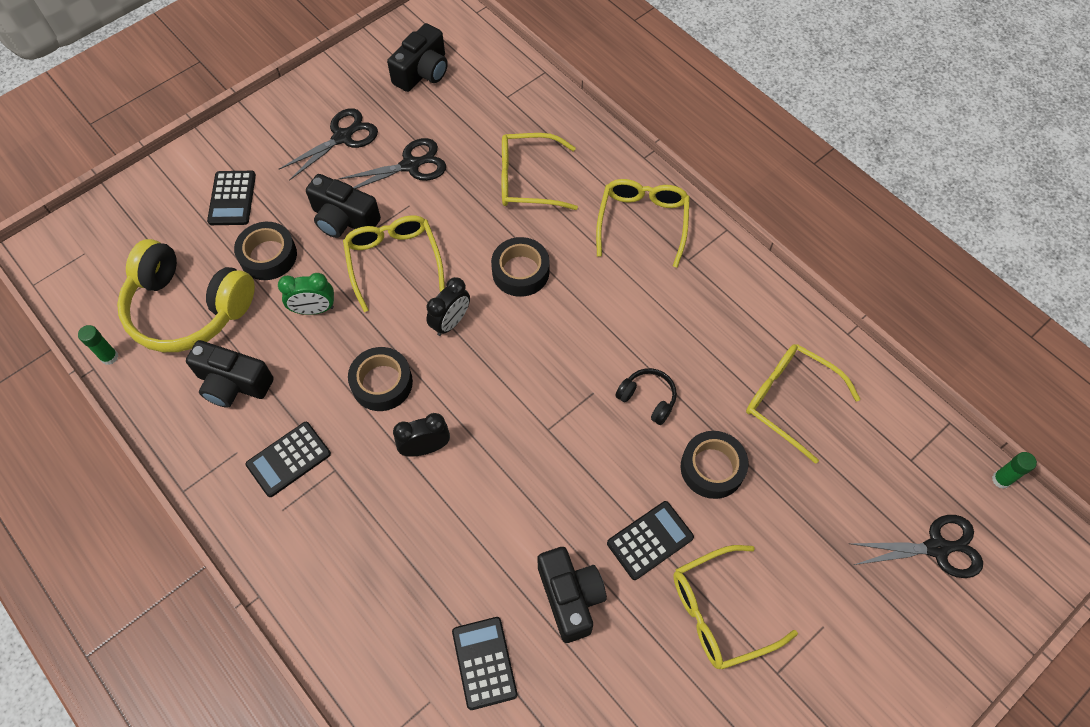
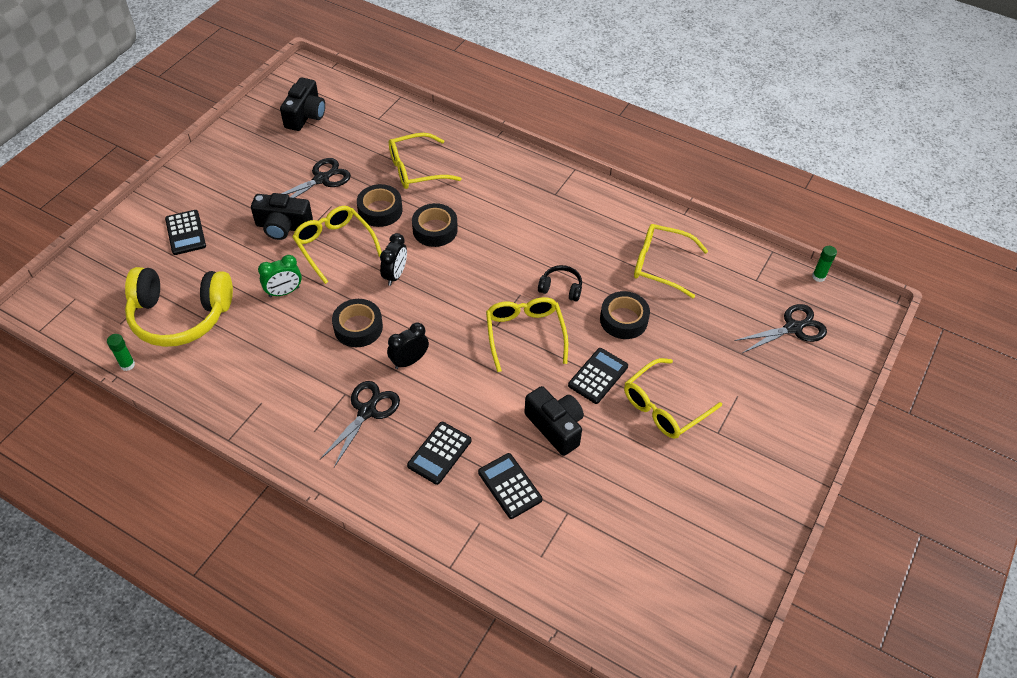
camera: 20 degrees left, 10 degrees down
black camera [186,340,274,408] -> none
black tape [234,222,297,280] -> black tape moved to [357,184,402,227]
black calculator [246,422,331,497] -> black calculator moved to [407,422,471,485]
black scissors [279,108,378,181] -> black scissors moved to [320,381,400,467]
yellow glasses [596,179,690,268] -> yellow glasses moved to [486,297,568,372]

